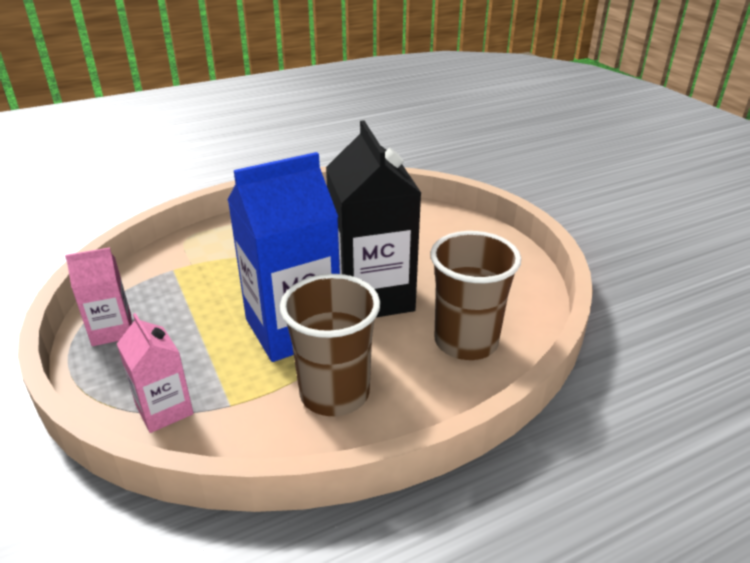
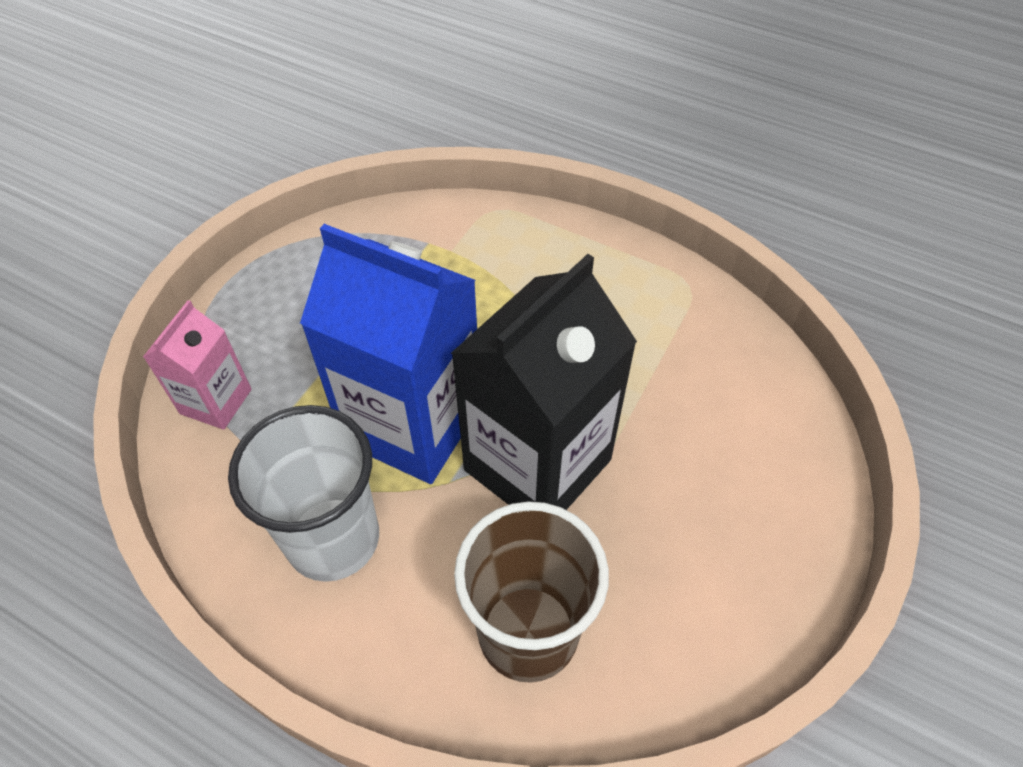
camera: 55 degrees right, 20 degrees up
pink carton [65,247,132,346] -> none
brown cup [280,274,380,416] -> white cup [228,405,379,582]

